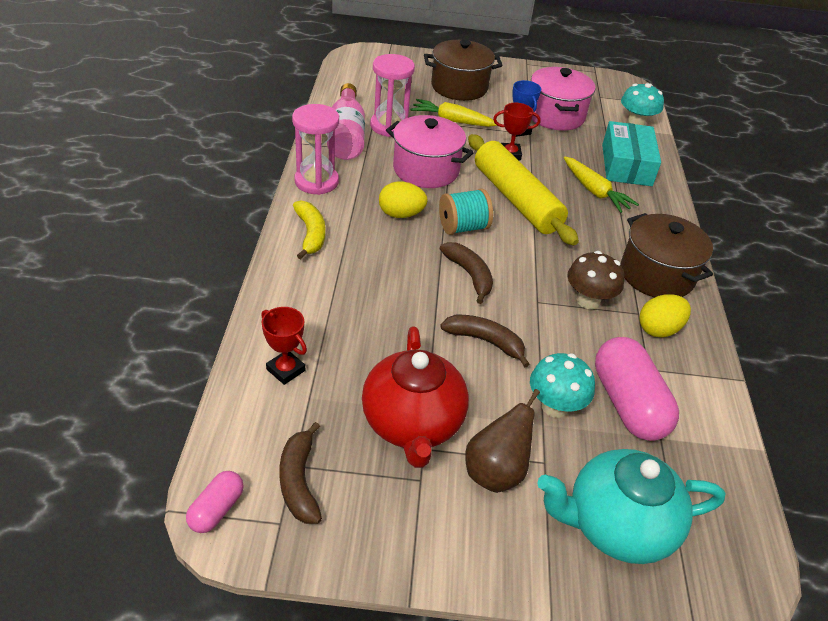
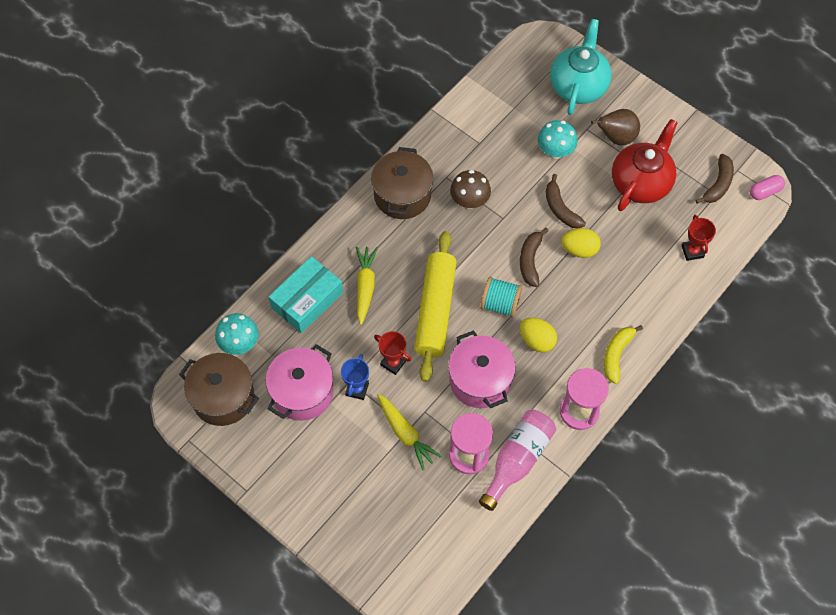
camera: 140 degrees left, 20 degrees up
brown pot [424,40,503,101] -> brown pot moved to [179,353,259,426]
turquoise teapot [537,449,725,564] -> turquoise teapot turned 105 degrees counterclockwise [550,19,612,115]
pink capsule [595,337,679,441] -> none
yellow egg [639,294,691,338] -> yellow egg moved to [561,228,601,258]

